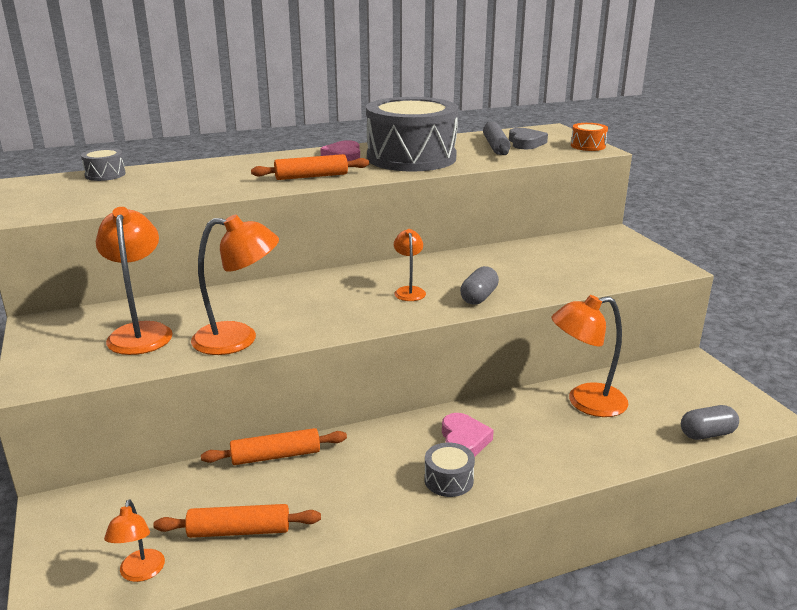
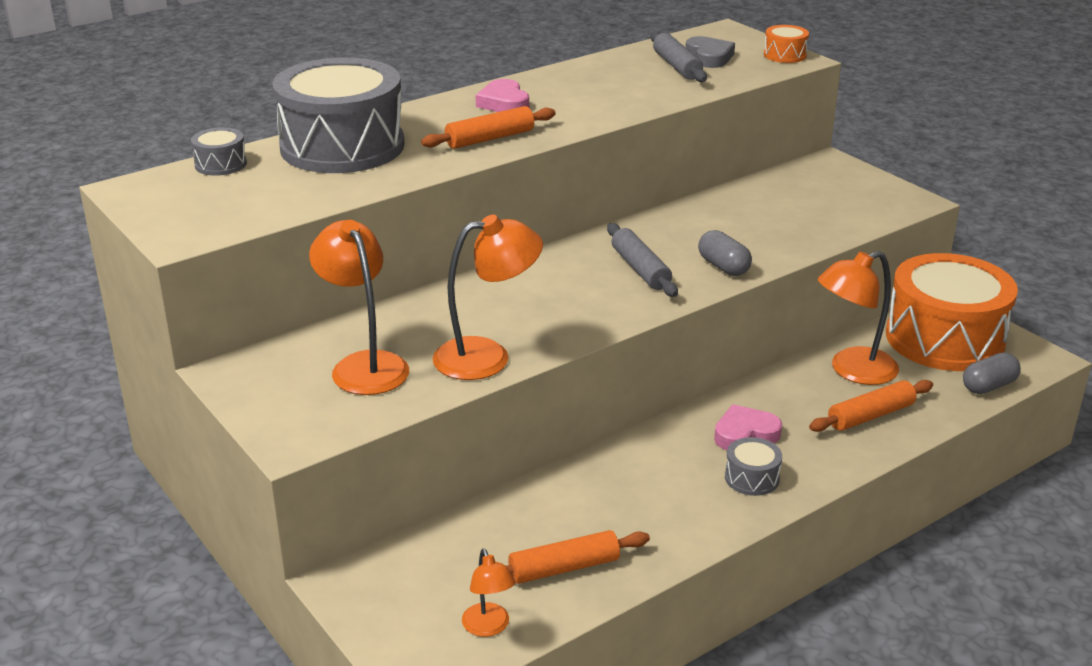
camera: 15 degrees left, 5 degrees up
orange rolling pin [201,428,347,465] -> orange rolling pin moved to [809,380,933,432]
grey drum [366,97,458,172] -> grey drum moved to [272,58,405,173]
orange lamp [394,229,426,301] -> grey rolling pin [607,223,678,297]
pink heart [442,413,494,457] -> pink heart turned 90 degrees counterclockwise [714,404,782,450]
grey capsule [460,266,499,305] -> grey capsule turned 45 degrees counterclockwise [698,230,752,276]
none -> orange drum [886,253,1018,371]

